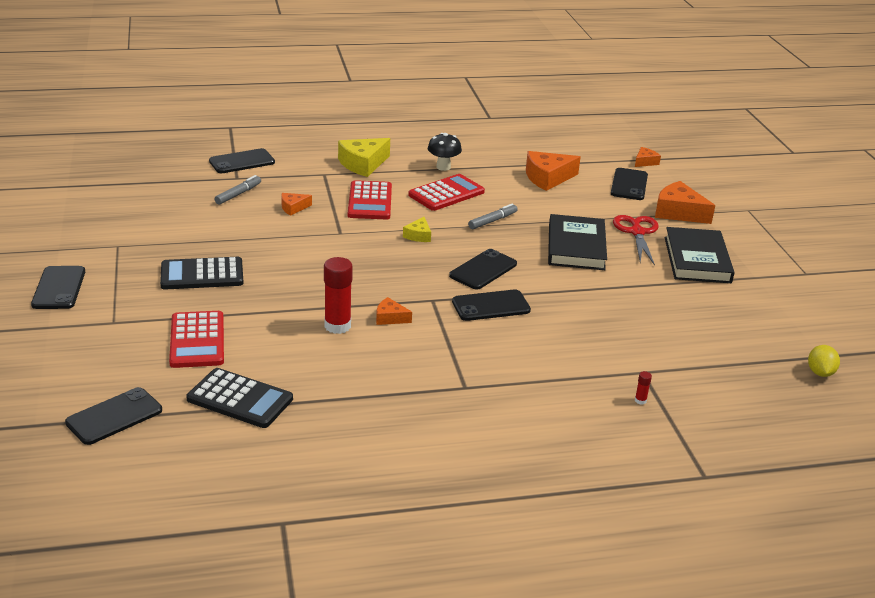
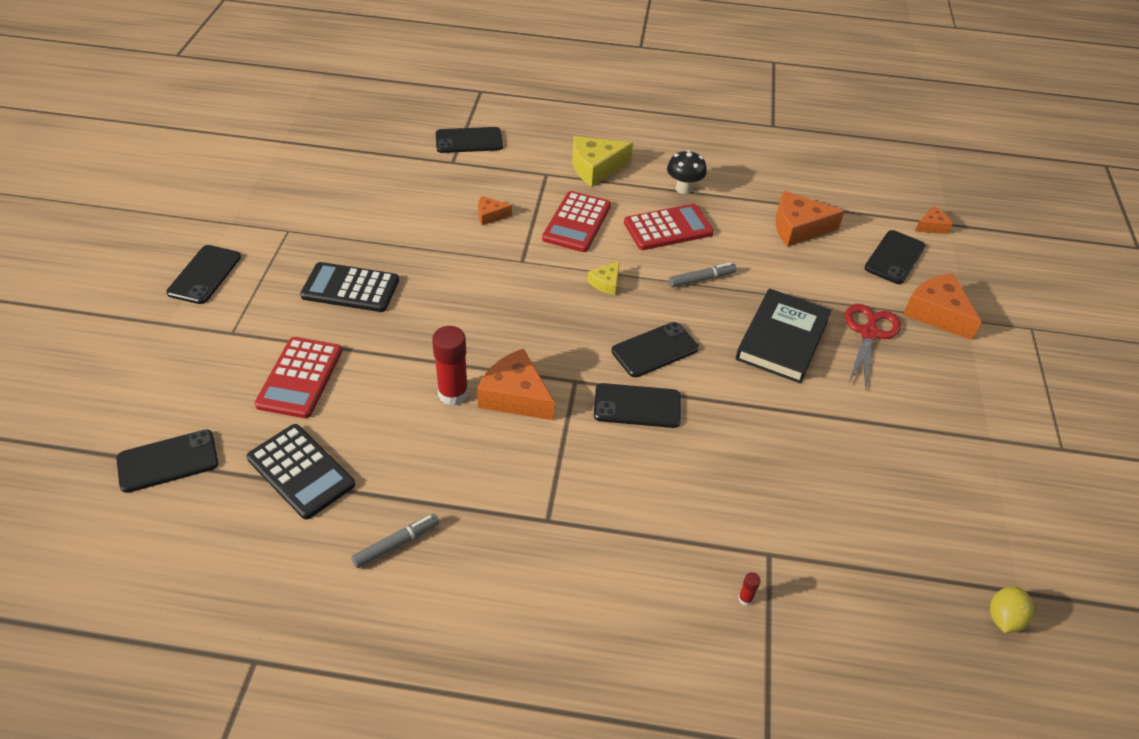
camera: 20 degrees right, 15 degrees up
grey marker [215,175,261,205] -> grey marker moved to [351,514,439,568]
orange cheese [376,297,412,325] -> orange cheese [477,348,555,420], size x1.88
black book [664,227,735,283] -> none

